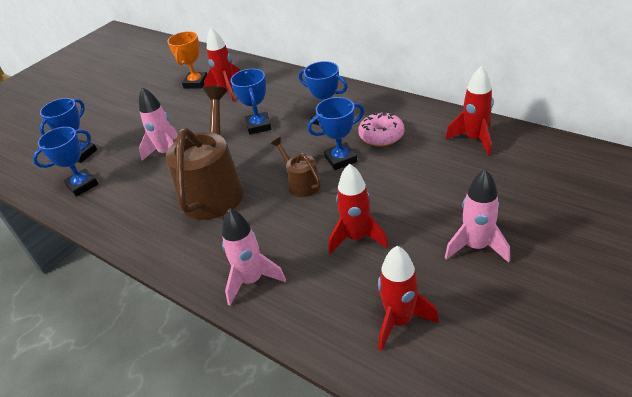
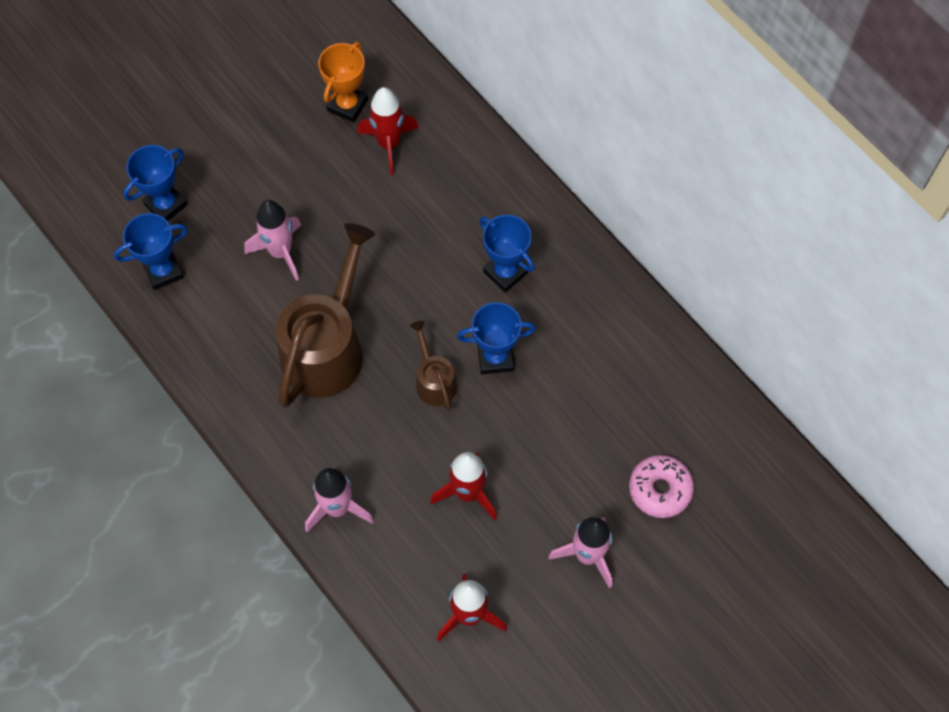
camera: 10 degrees right, 25 degrees up
blue trophy [230,69,271,135] -> none
pink donut [358,112,404,146] -> pink donut moved to [629,455,694,518]
red rocket [445,66,494,156] -> none

